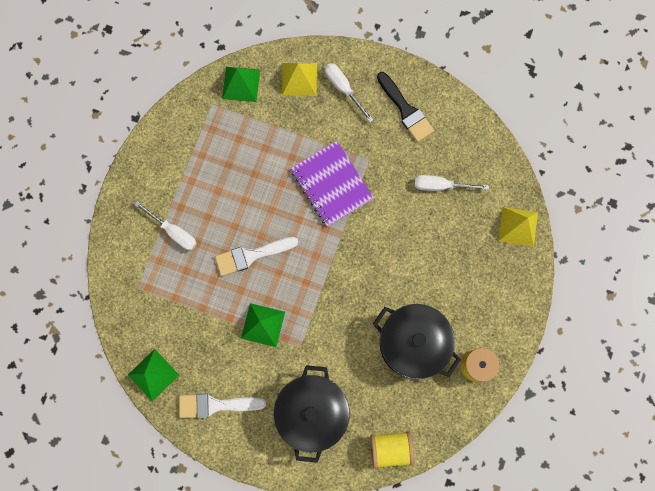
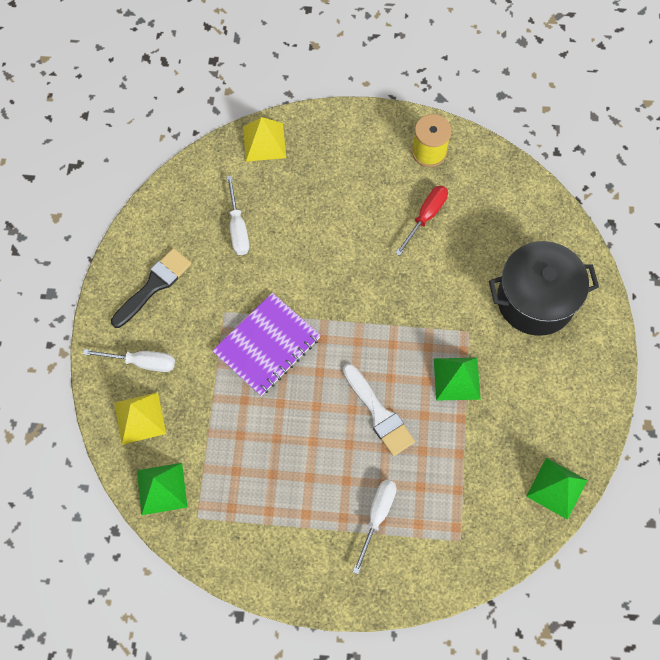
camera: 105 degrees left, 10 degrees down
white brush [179,394,266,418] -> none
white screwdriver [325,63,373,122] -> white screwdriver turned 120 degrees counterclockwise [83,349,175,372]
yellow spool [370,431,414,469] -> none
black pot [373,304,461,379] -> red screwdriver [395,186,448,256]

